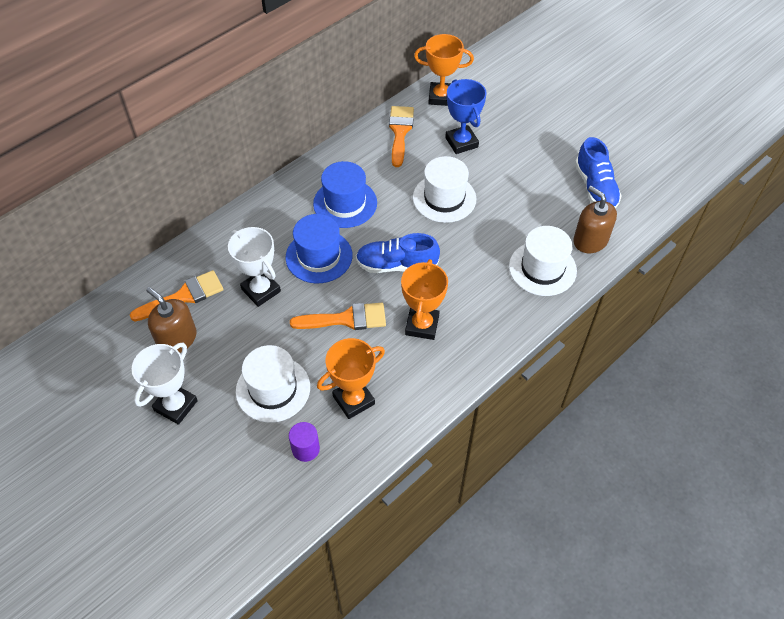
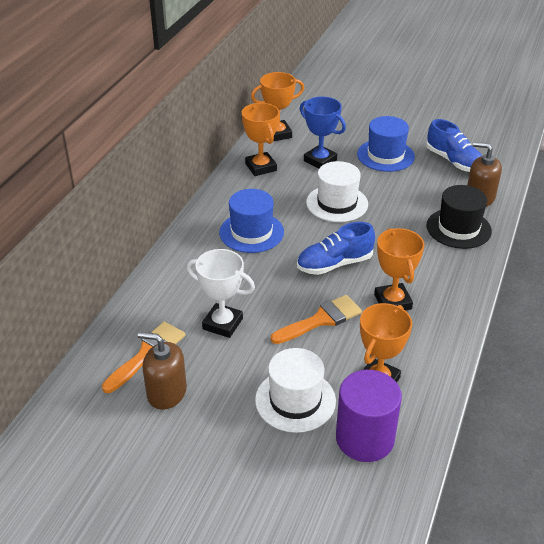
camera: 25 degrees left, 15 degrees down
white trophy [132,343,198,425] -> none
blue hat [286,214,353,284] -> blue hat moved to [357,116,415,172]
purple cylinder [289,422,320,462] -> purple cylinder [336,370,402,462], size x1.94
orange brush [389,106,414,167] -> orange trophy [242,103,279,176]
white hat [509,226,577,296] -> black hat [427,185,492,249]

